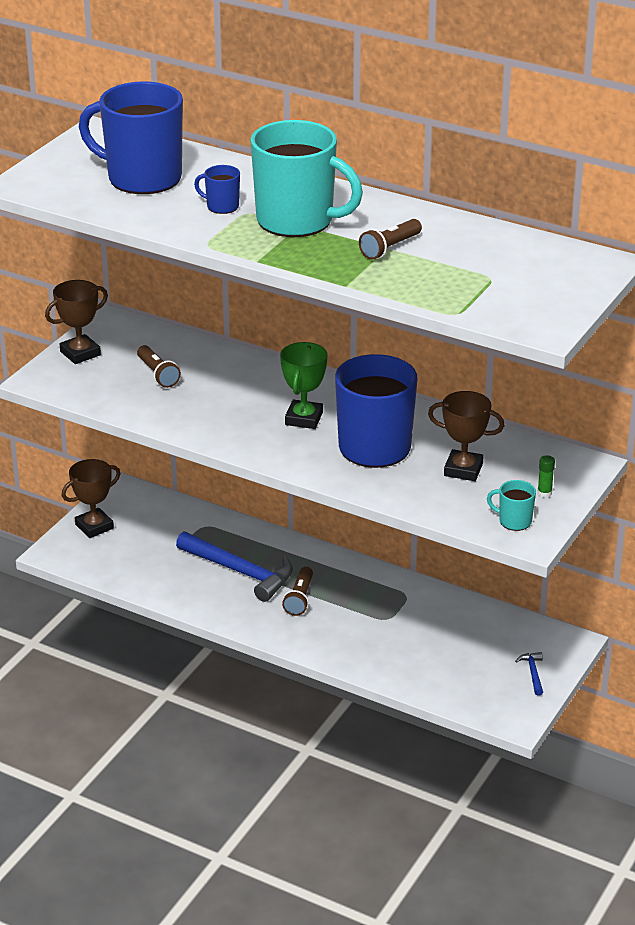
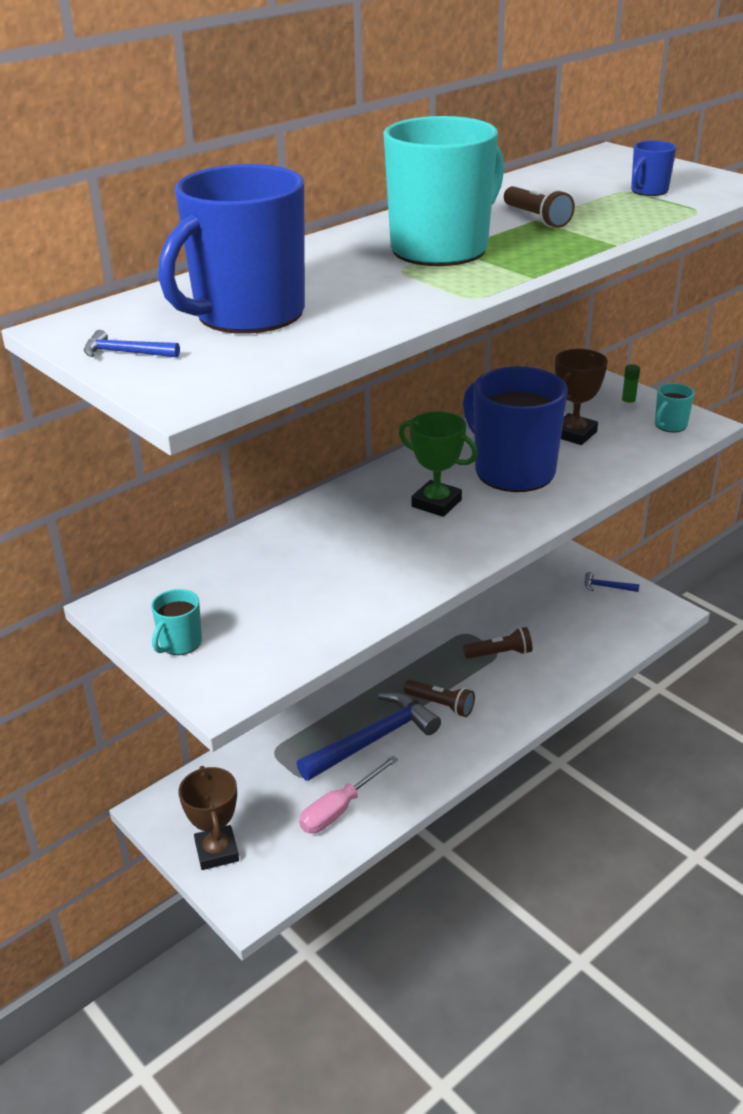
camera: 70 degrees left, 0 degrees up
brown trophy [45,280,108,364] -> turquoise mug [151,589,202,655]
brown flashlight [137,345,181,388] -> brown flashlight moved to [463,627,532,659]
blue mug [194,165,240,214] -> blue mug moved to [631,140,676,196]
none -> blue hammer [84,330,180,358]
none -> pink screwdriver [299,756,398,833]

